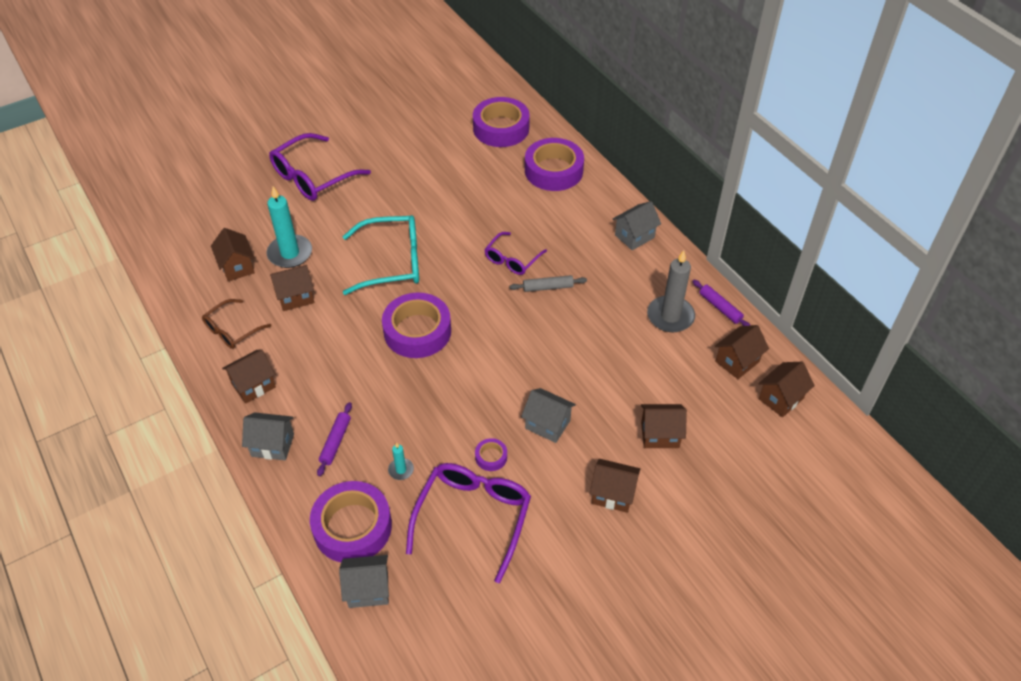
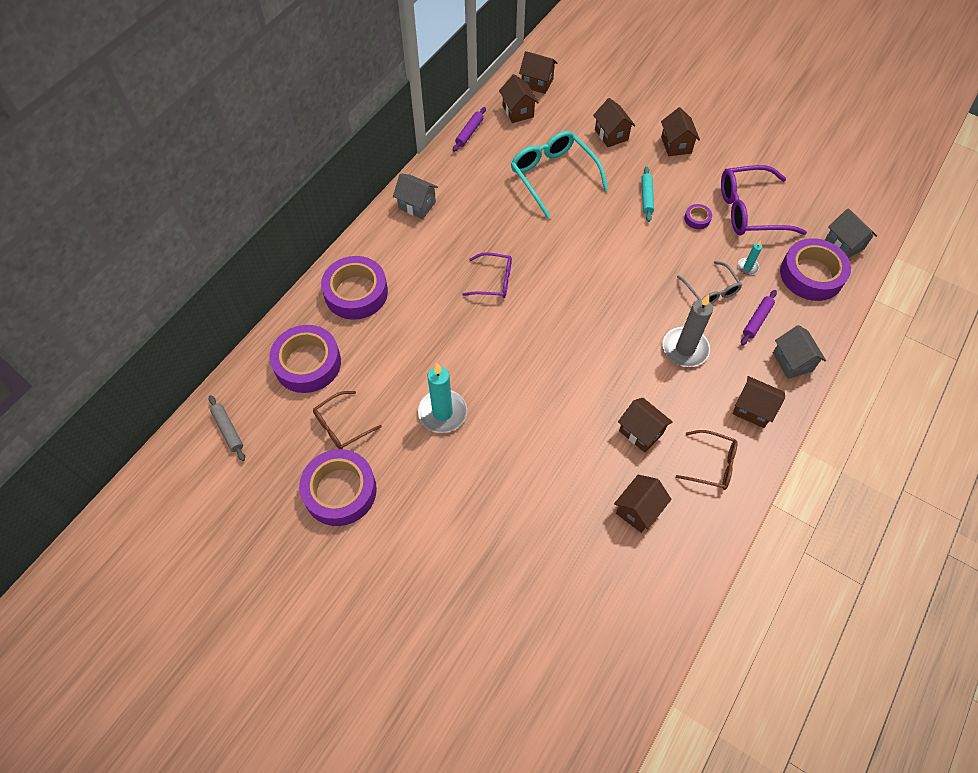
camera: 115 degrees left, 10 degrees up
turquoise candle [266,186,312,268] -> turquoise candle moved to [418,364,467,433]
purple glasses [269,133,371,201] -> none
purple rolling pin [317,402,352,476] -> purple rolling pin turned 45 degrees counterclockwise [741,290,777,345]
turquoise glasses [342,215,419,295] -> turquoise glasses moved to [511,131,608,219]
purple tape [382,293,451,358] -> purple tape moved to [299,449,377,526]
grey rolling pin [509,275,587,292] -> grey rolling pin moved to [208,395,245,461]
grey house [521,388,576,443] -> turquoise rolling pin [641,166,654,222]
grey candle [647,250,695,332] -> grey candle moved to [663,294,713,367]
brown house [715,325,769,379] -> brown house turned 45 degrees clockwise [499,74,539,123]
none -> brown glasses [313,391,382,449]
none -> grey glasses [677,261,742,304]

